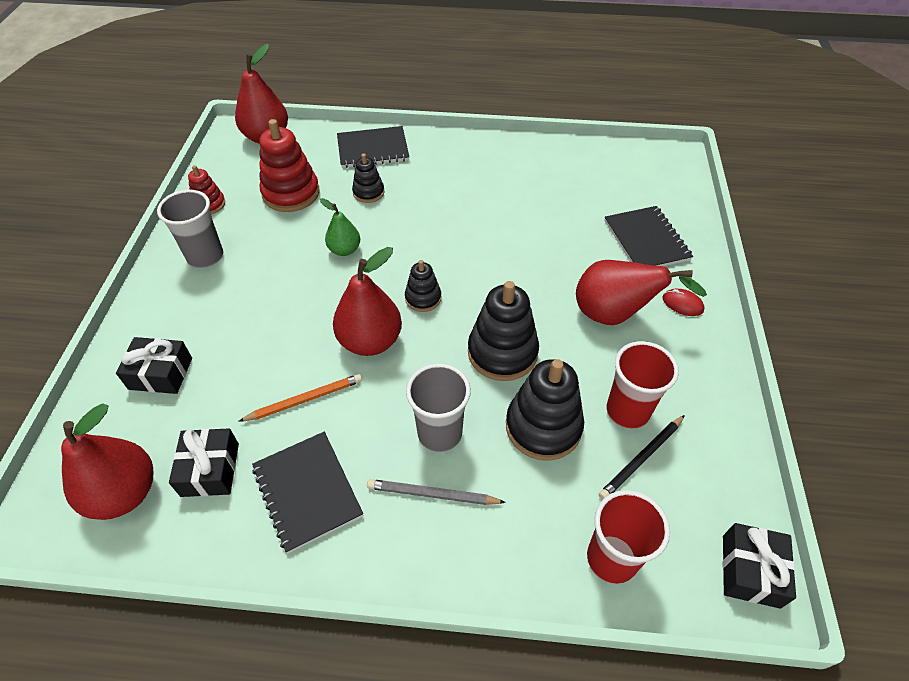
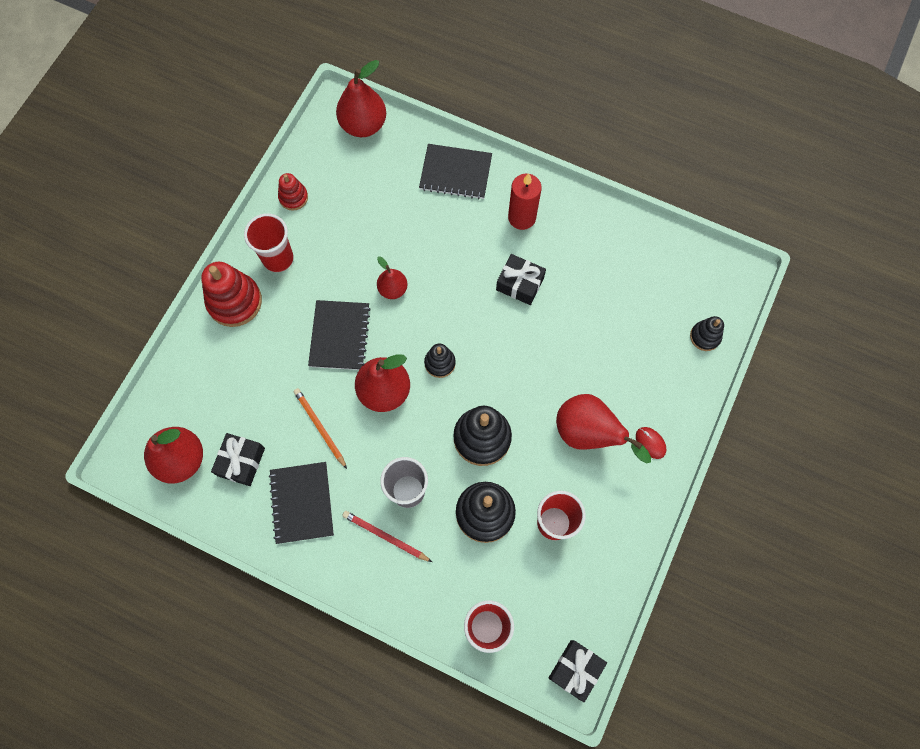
camera: 20 degrees right, 20 degrees up
black gift [116,337,192,394] -> black gift moved to [496,254,546,305]
grey cup [157,190,223,268] -> red cup [244,213,294,272]
orange pencil [238,374,362,422] -> orange pencil turned 120 degrees counterclockwise [293,388,347,469]
red stacking toy [259,119,320,212] -> red stacking toy moved to [201,262,262,327]
green pear [320,198,360,256] -> red pear [377,256,408,299]
black stacking toy [352,154,384,203] -> black stacking toy moved to [690,316,724,351]
grey pencil [367,479,506,505] -> red pencil [342,511,432,562]
black pencil [599,415,685,500] -> none
black notebook [604,206,693,266] -> black notebook moved to [308,300,371,370]
none -> red candle [508,173,542,230]

